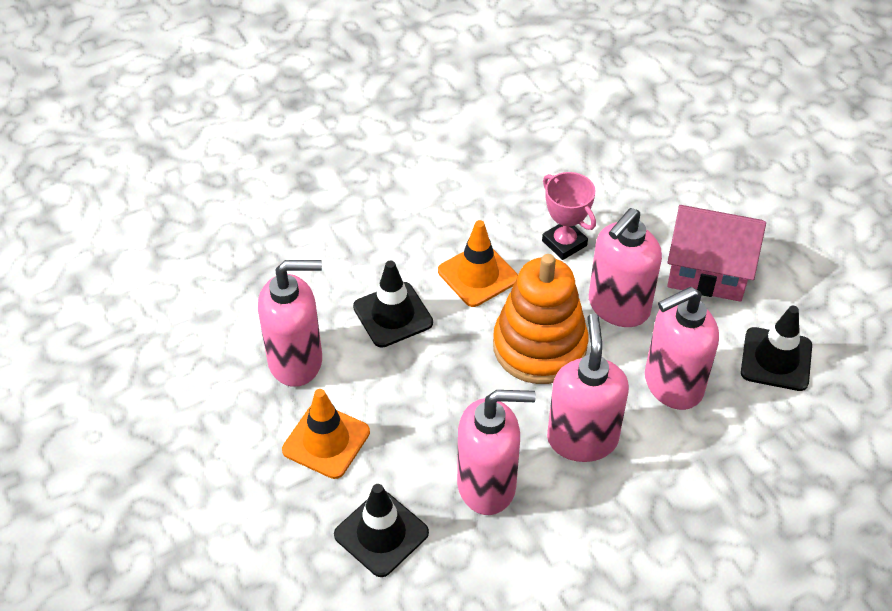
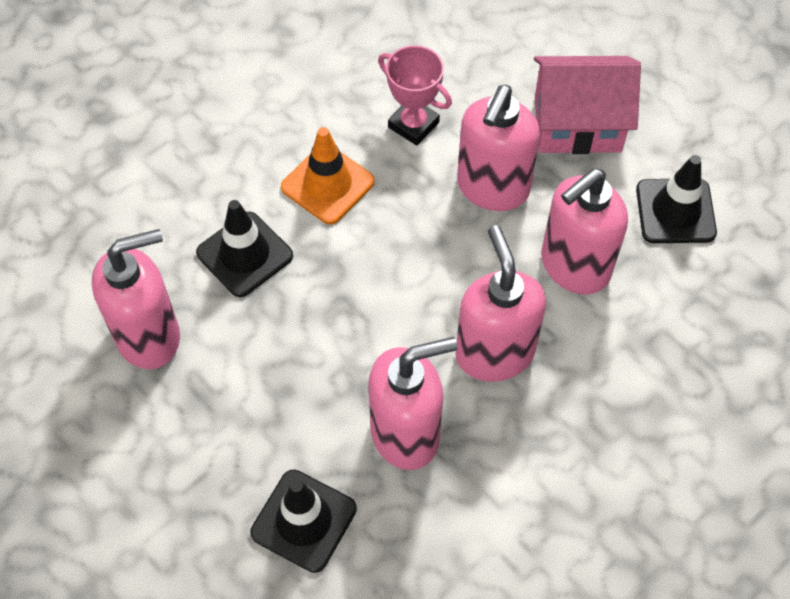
camera: 15 degrees left, 10 degrees up
orange traffic cone [282,389,370,479] -> none
orange stacking toy [493,254,588,384] -> none

